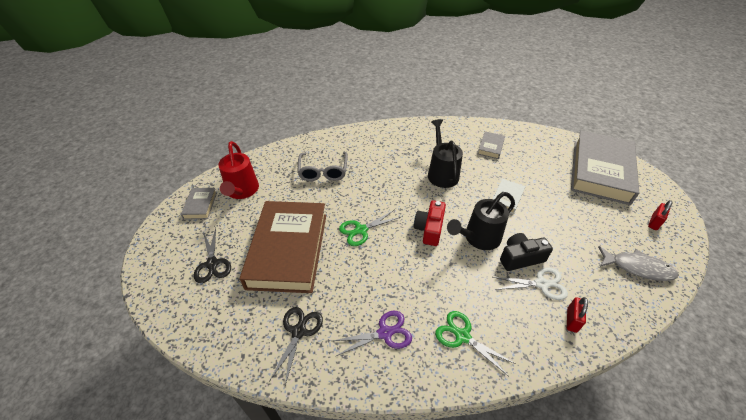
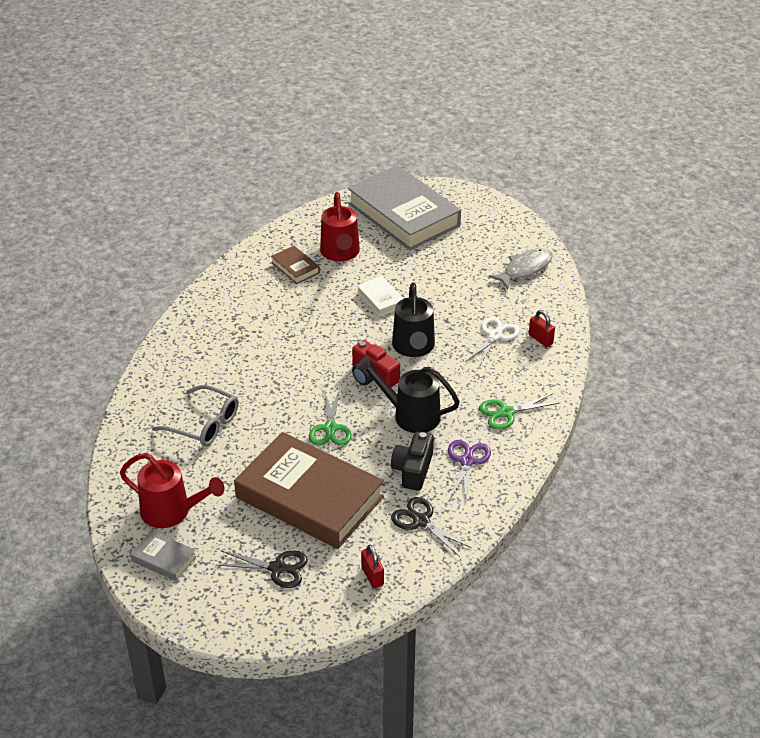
camera: 60 degrees left, 5 degrees down
black watering can [428,119,463,188] -> black watering can moved to [356,355,460,433]
grey book [478,131,505,159] -> brown book [271,246,320,284]
black camera [500,233,553,271] -> black camera moved to [391,432,434,491]
red padlock [648,200,673,230] -> red padlock moved to [361,545,384,588]
none -> red watering can [320,192,360,261]

